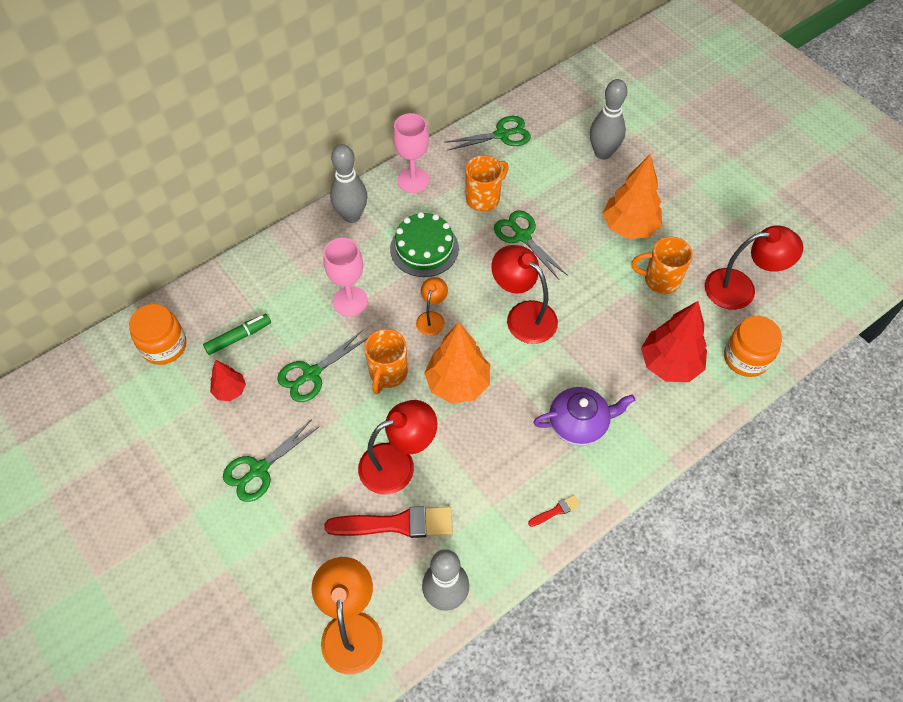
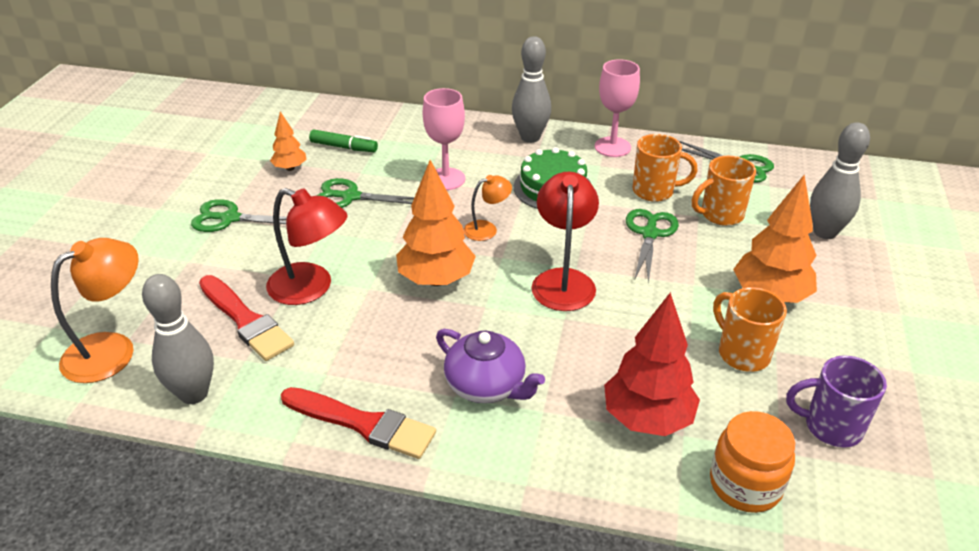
camera: 50 degrees right, 20 degrees down
orange jar [129,304,186,365] -> none
red tree [210,360,246,401] -> orange tree [270,112,306,171]
orange mug [364,329,408,394] -> orange mug moved to [692,156,756,226]
red brush [528,495,580,527] -> red brush [281,387,436,459], size x2.26
red lamp [705,225,803,310] -> purple mug [786,355,887,447]

